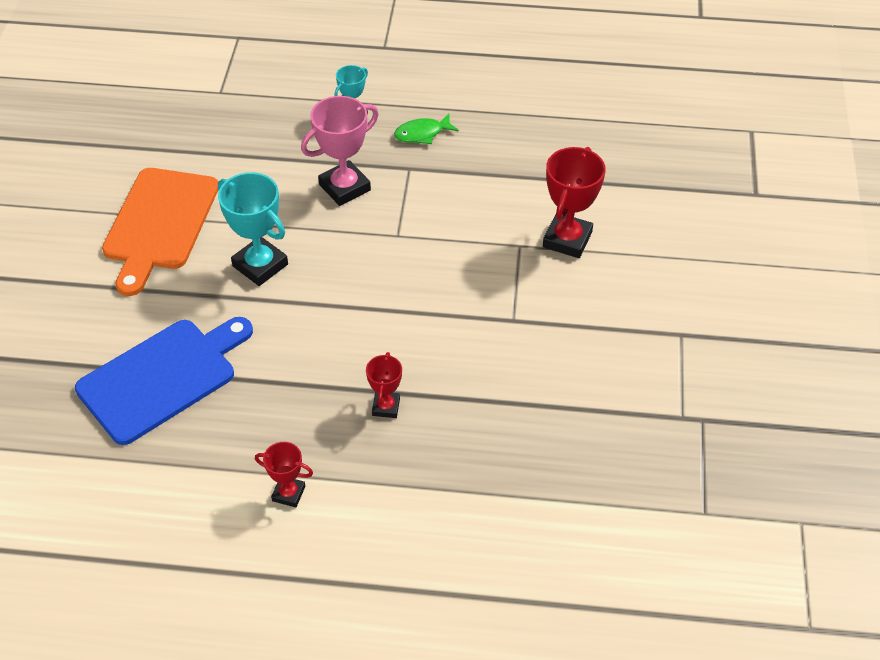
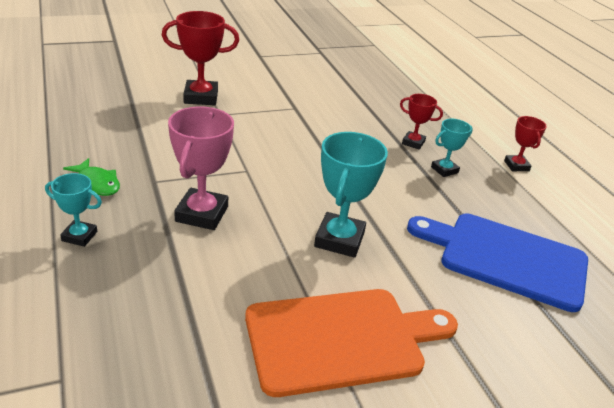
camera: 120 degrees left, 15 degrees down
pink trophy [301,96,378,206] -> pink trophy turned 75 degrees clockwise [168,106,234,230]
red trophy [366,352,402,418] -> red trophy turned 45 degrees clockwise [400,94,443,150]
none -> turquoise trophy [431,119,473,177]

